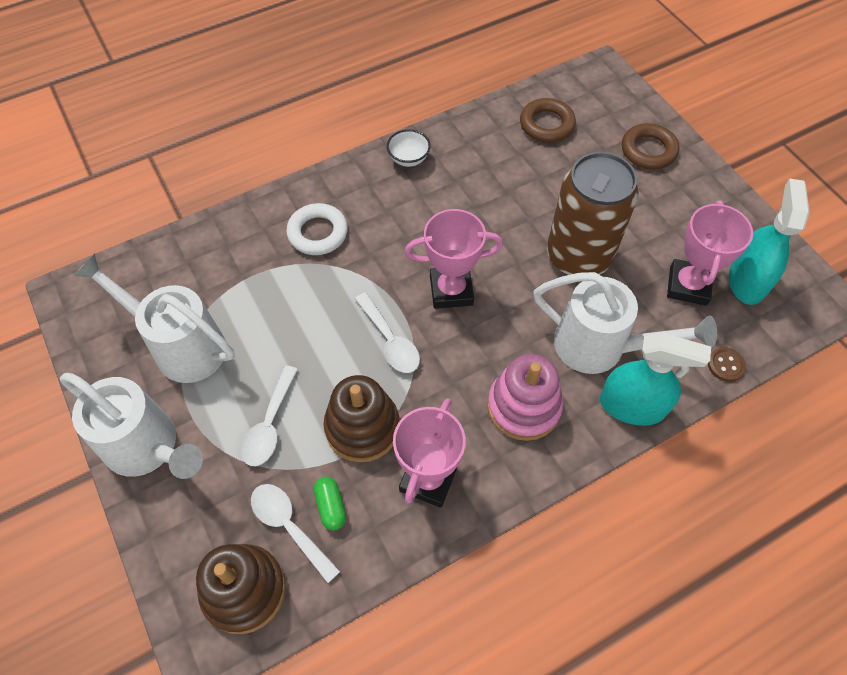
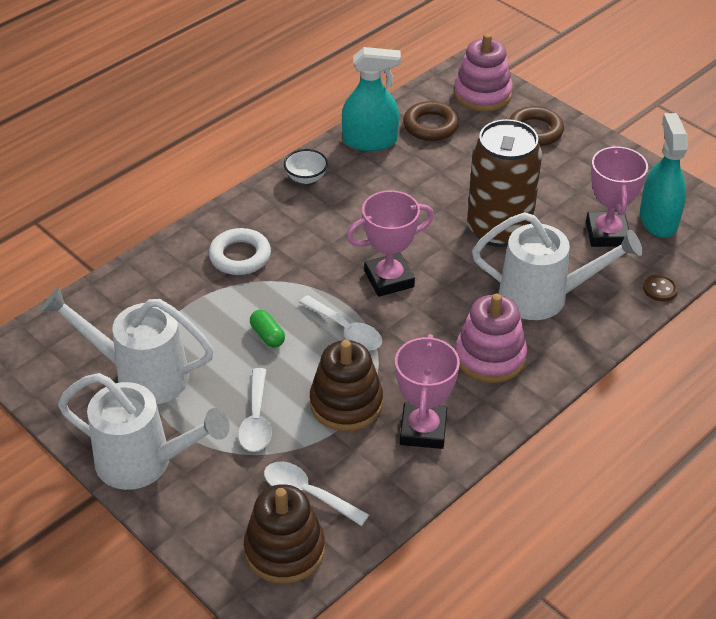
camera: 15 degrees left, 15 degrees down
green capsule [314,477,346,530] -> green capsule moved to [250,310,285,348]
turquoise spray bottle [600,333,711,426] -> turquoise spray bottle moved to [342,47,401,151]
none -> pink stacking toy [454,33,513,112]

